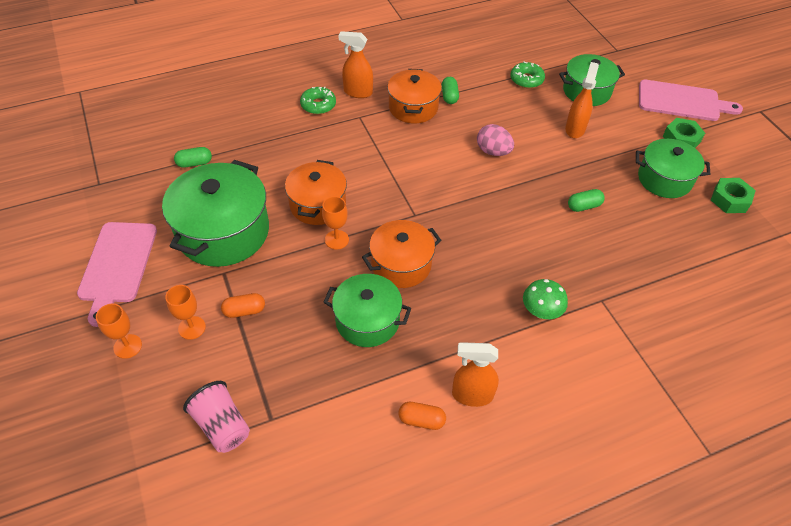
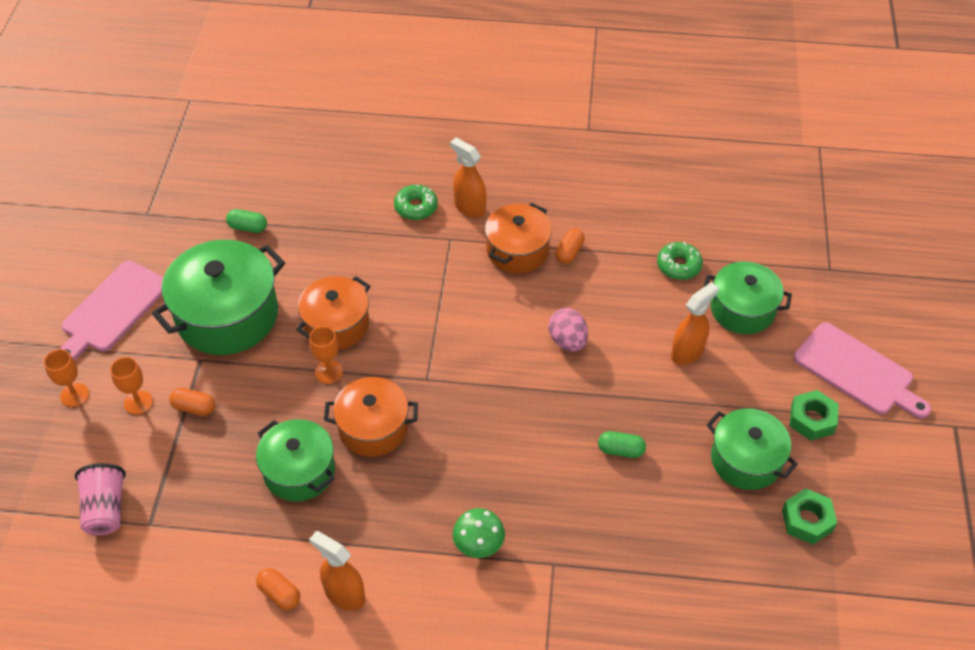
camera: 30 degrees right, 0 degrees up
green capsule [442,77,459,104] -> orange capsule [555,228,585,264]

